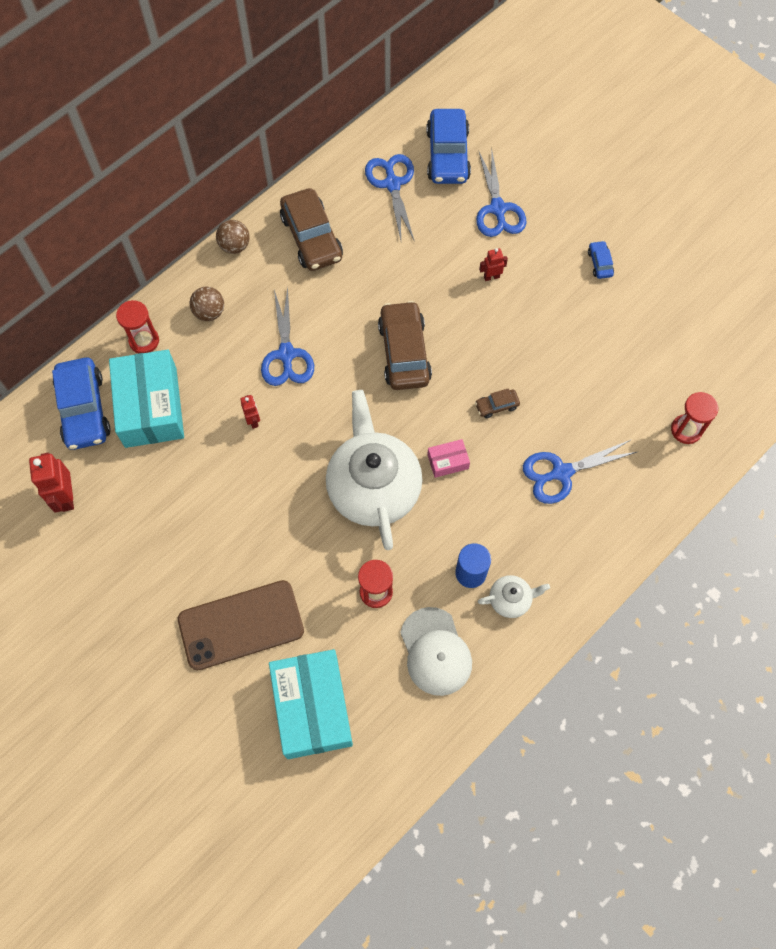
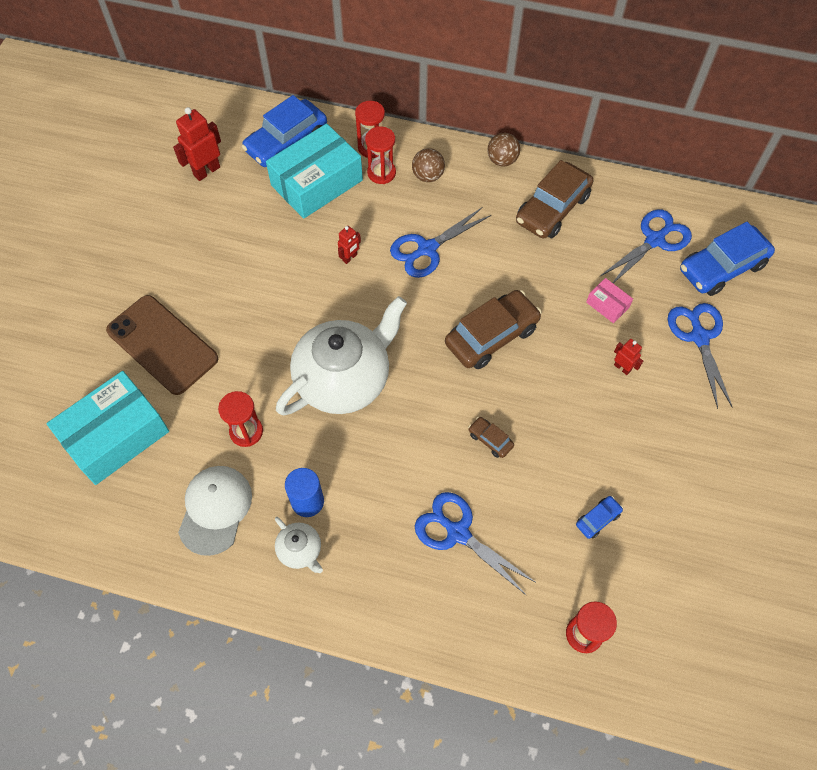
camera: 60 degrees right, 5 degrees down
white cap [400,607,472,696] -> white cap turned 150 degrees clockwise [178,466,252,556]
pink box [427,439,470,478] -> pink box moved to [586,278,633,323]
blue scissors [476,151,527,237] -> blue scissors turned 120 degrees clockwise [668,303,732,409]
blue car [588,241,614,279] -> blue car moved to [576,496,623,539]
none -> red hourglass [365,126,396,184]

